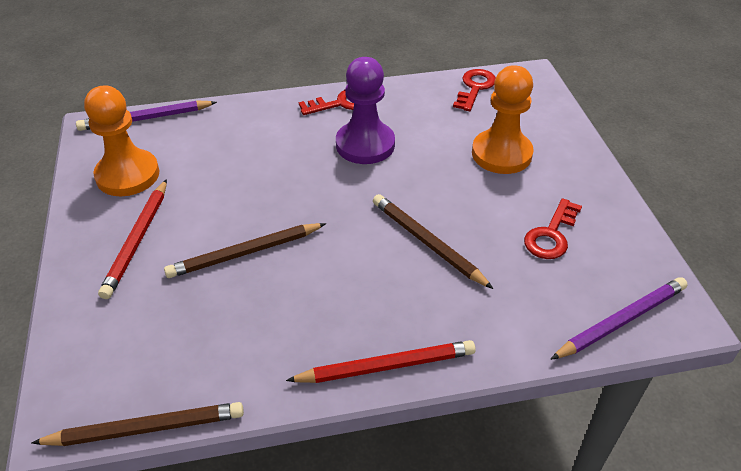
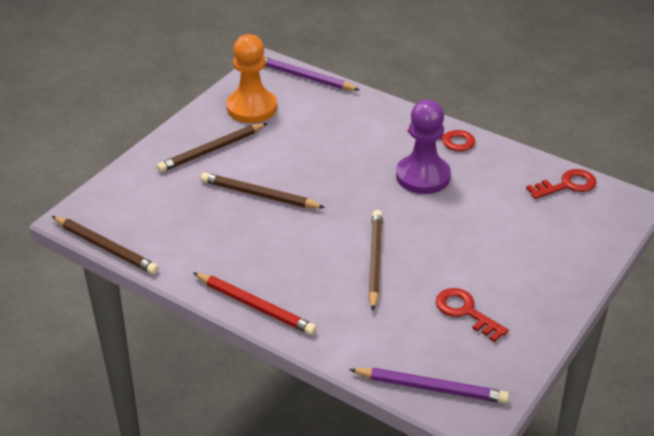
camera: 45 degrees right, 5 degrees down
red pencil [98,179,167,299] -> brown pencil [157,123,268,172]
orange pawn [472,65,534,174] -> none
red key [524,198,582,259] -> red key turned 60 degrees clockwise [436,288,509,342]

